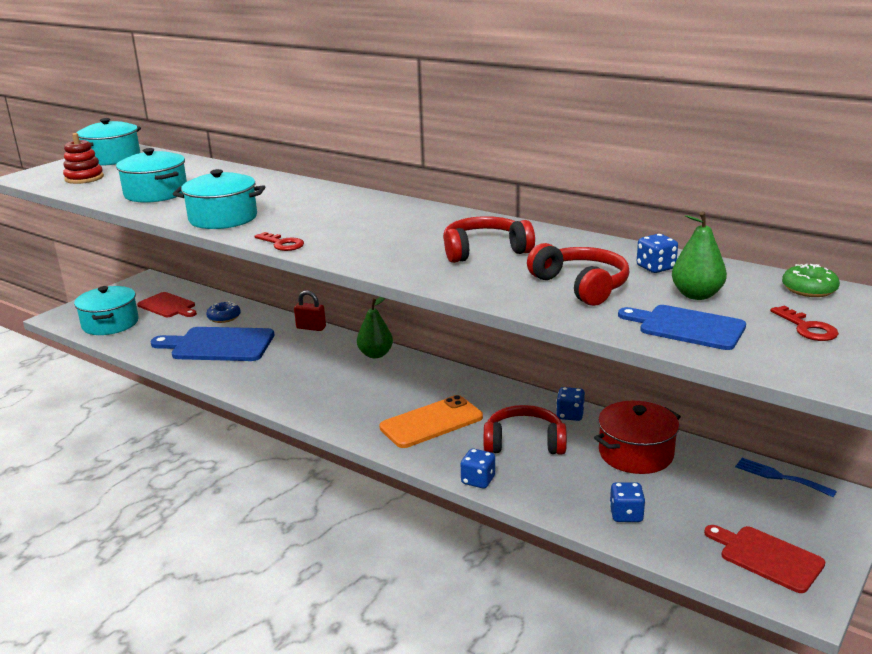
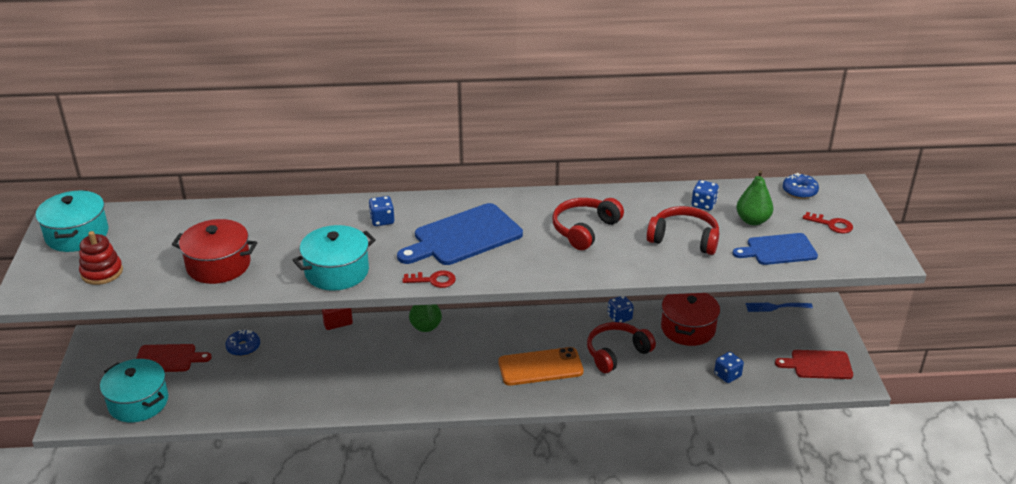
camera: 40 degrees left, 10 degrees up
turquoise pot [116,148,187,203] -> red pot [172,219,257,284]
blue cutting board [151,327,274,361] -> blue cutting board moved to [397,203,523,265]
orange phone [379,395,483,448] -> orange phone turned 60 degrees clockwise [498,347,584,386]
blue dice [461,448,495,489] -> blue dice moved to [368,196,394,226]
green donut [782,264,840,297] -> blue donut [783,173,819,199]

